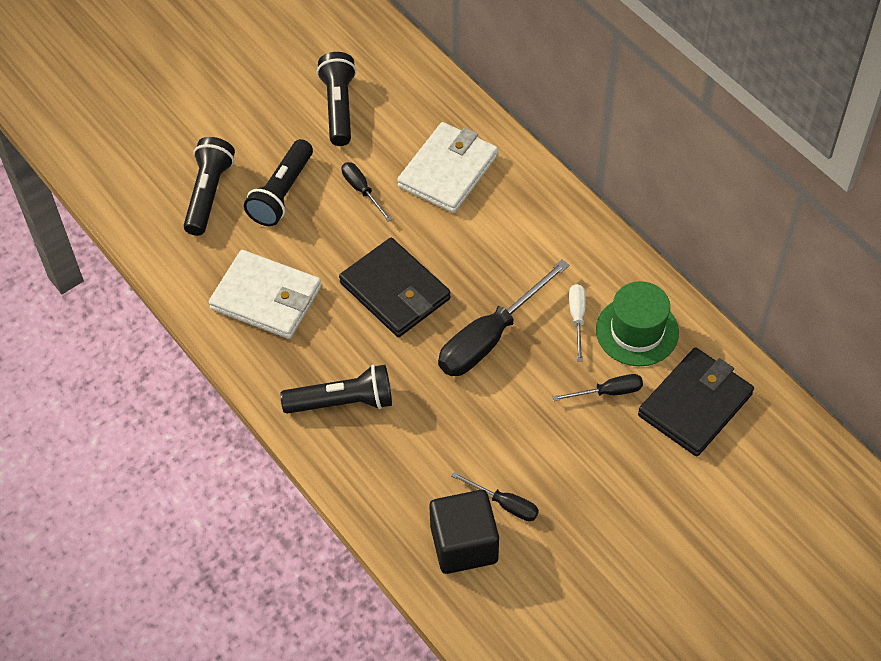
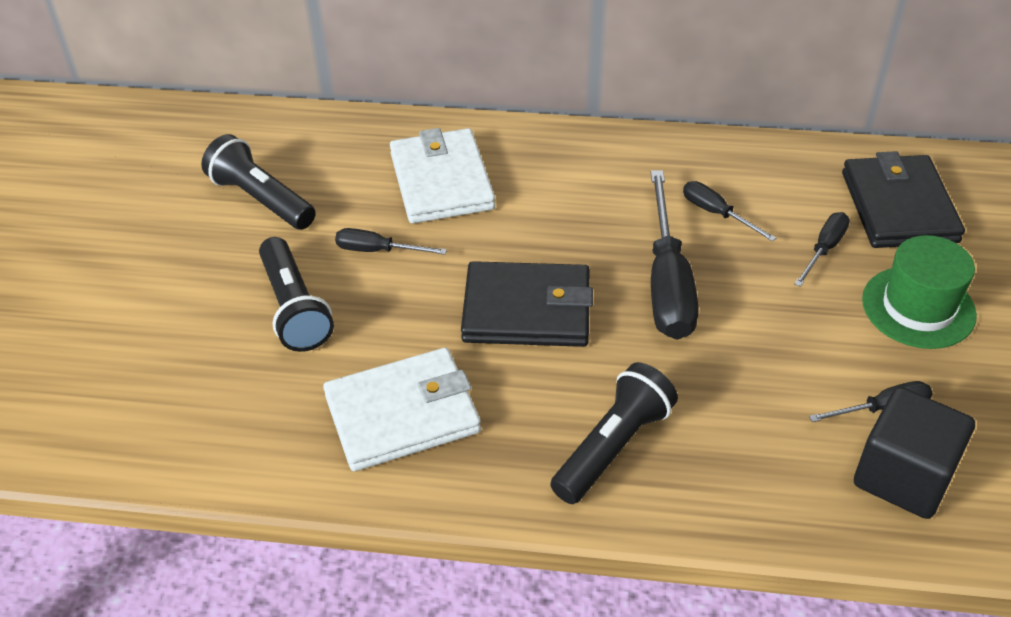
camera: 45 degrees left, 10 degrees down
black flashlight [183,137,235,236] -> none
white screwdriver [569,284,586,362] -> black screwdriver [683,181,776,242]
green hat [596,281,679,366] -> green hat moved to [862,235,977,349]

